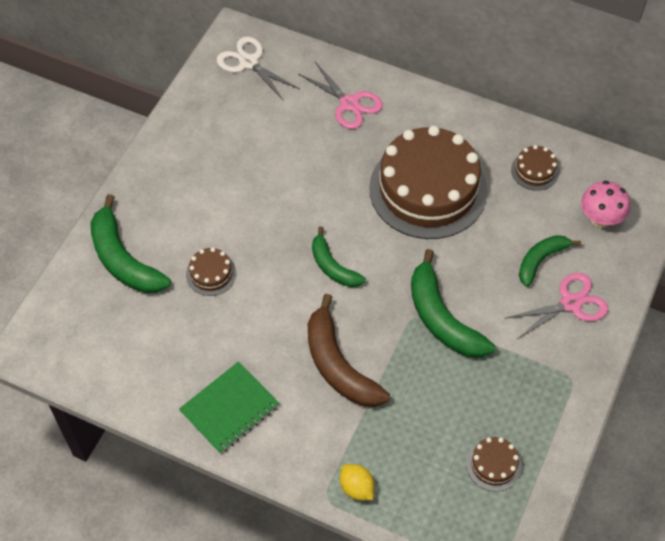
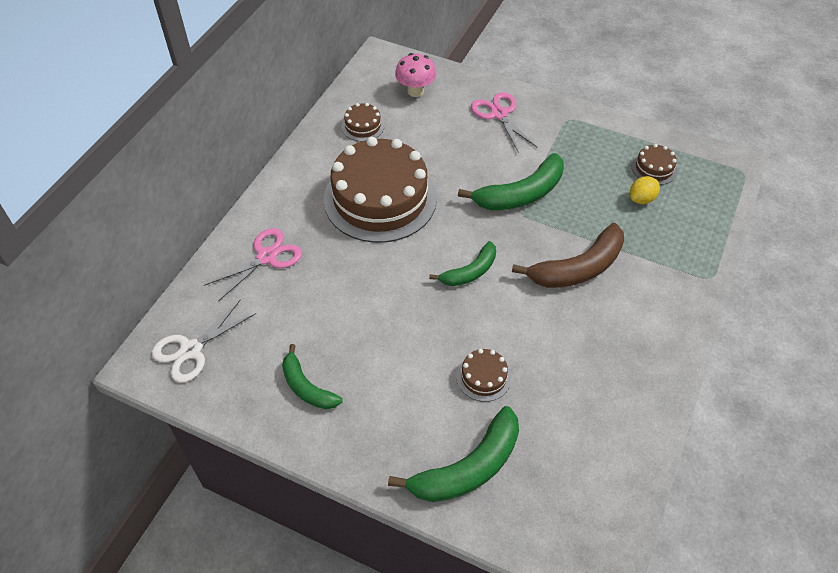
camera: 90 degrees left, 5 degrees down
green notebook [179,362,279,454] -> none
yellow lemon [340,464,375,500] -> yellow lemon moved to [630,176,660,204]
green banana [519,235,581,287] -> green banana moved to [282,344,342,409]

